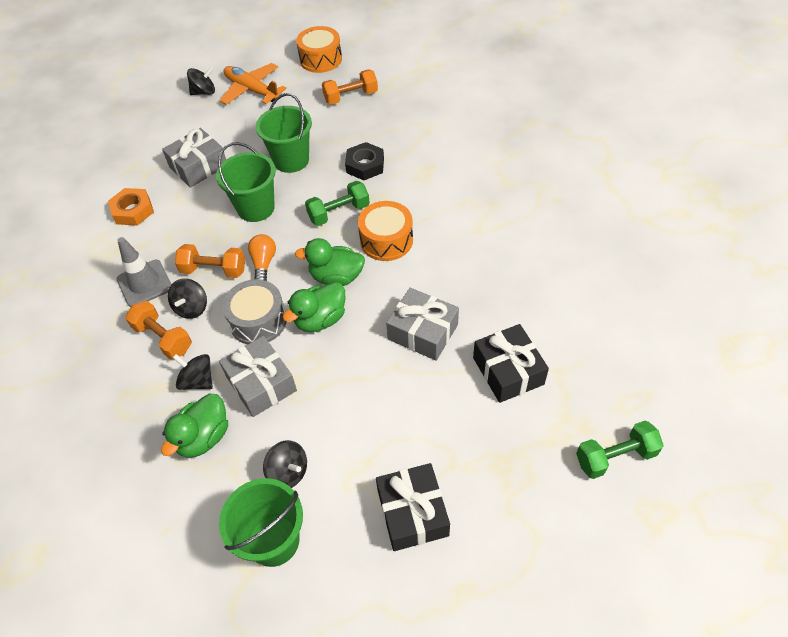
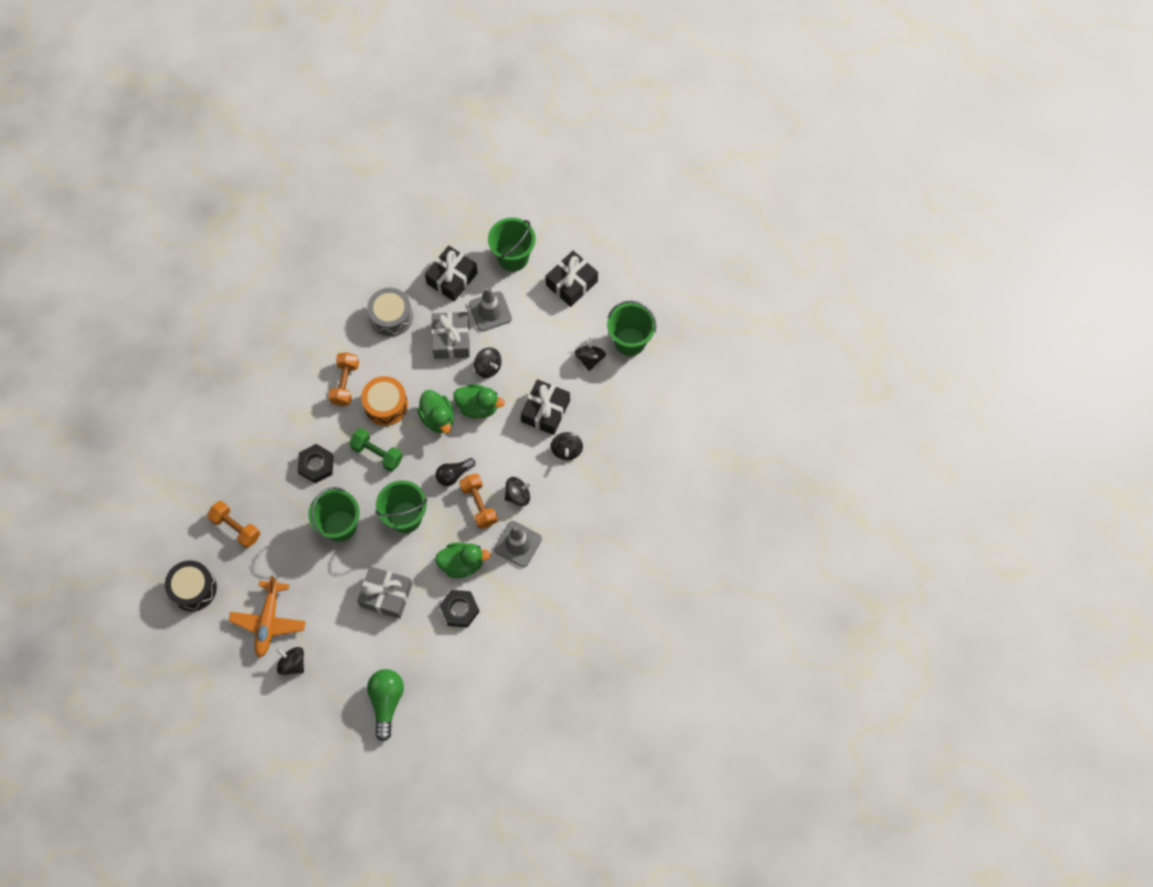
camera: 125 degrees left, 15 degrees up
orange nut [108,188,154,226] -> black nut [439,590,479,628]
orange dumbbell [125,301,192,359] -> orange dumbbell moved to [328,352,359,406]
green duck [161,394,228,458] -> green duck moved to [435,542,491,578]
grey gift [219,336,297,417] -> black gift [520,379,570,435]
grey drum [222,279,287,344] -> grey drum moved to [367,288,413,337]
orange light bulb [248,234,276,281] -> black light bulb [436,458,475,486]
orange drum [296,26,342,73] -> black drum [165,560,217,611]
green dumbbell [576,421,664,479] -> none
none -> green light bulb [367,669,404,741]
none -> grey traffic cone [469,287,512,331]
none -> black spinning top [474,347,502,378]
none -> green bucket [488,218,535,271]

